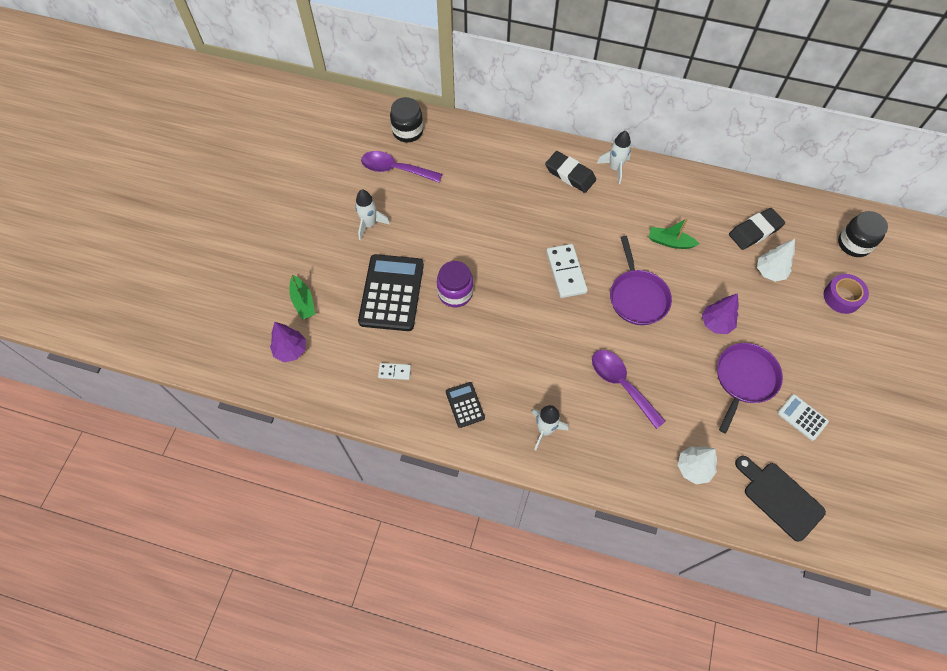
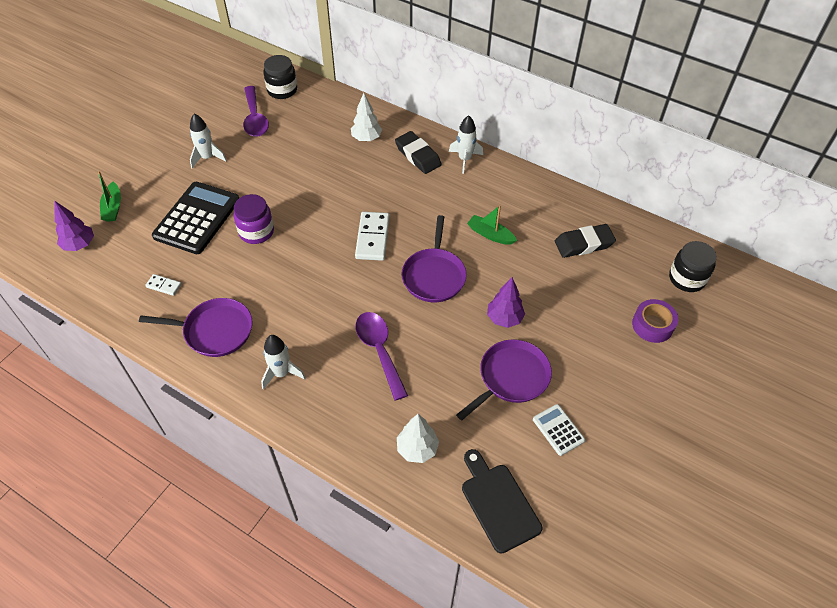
camera: 15 degrees right, 10 degrees down
purple spoon [361,151,442,183] -> purple spoon turned 135 degrees counterclockwise [243,86,269,137]
black calculator [446,382,485,428] -> purple pan [139,298,253,357]
white tree [757,239,795,282] -> white tree moved to [351,93,382,141]

